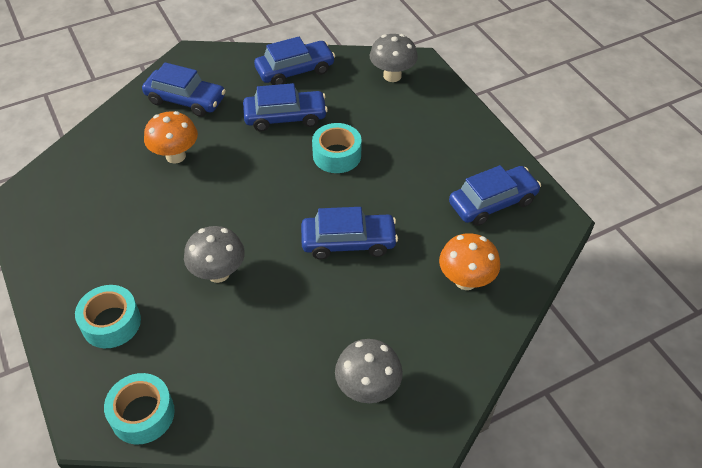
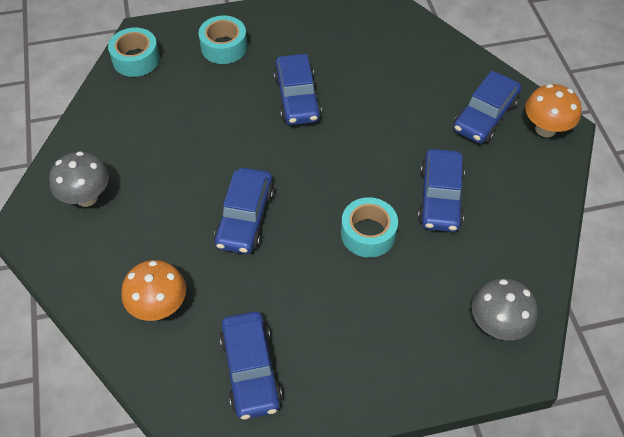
camera: 105 degrees right, 5 degrees up
orange mushroom [144,111,198,164] -> orange mushroom moved to [525,84,582,137]
grey mushroom [184,226,245,283] -> none
blue car [254,37,335,85] -> blue car moved to [274,54,322,125]

